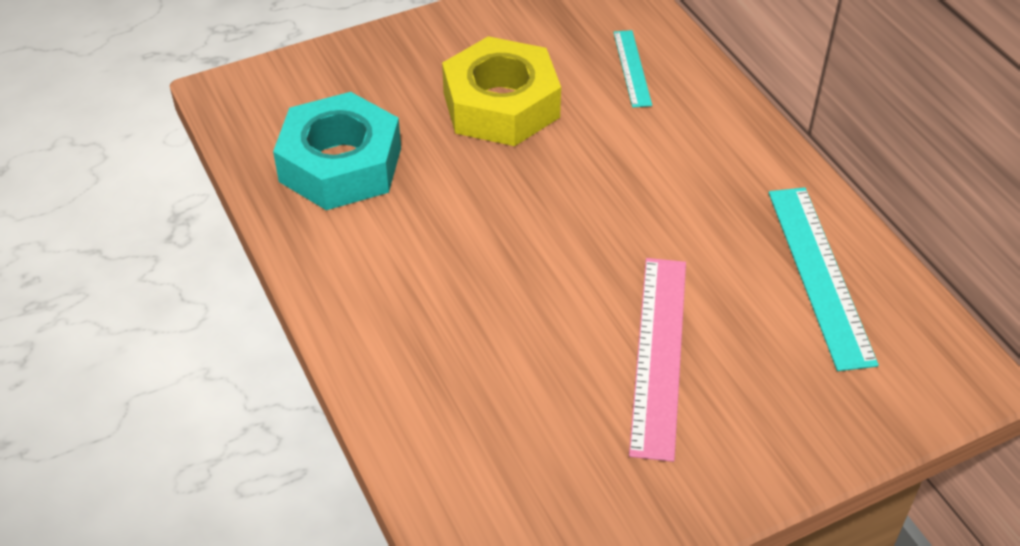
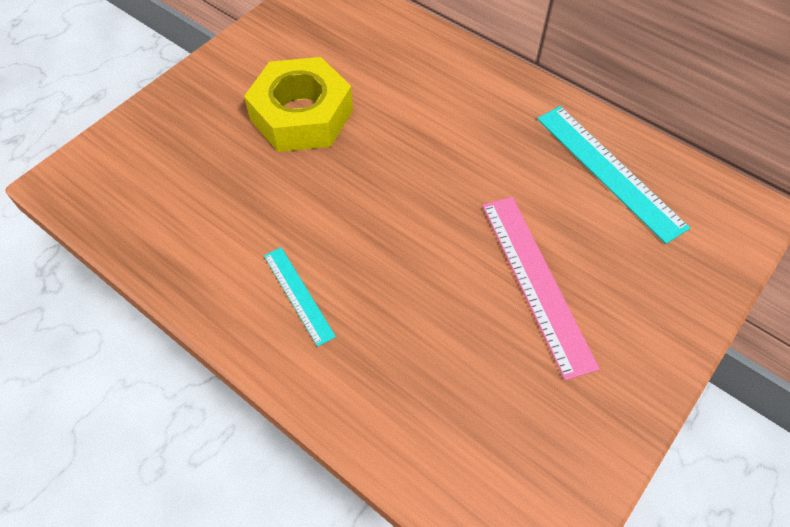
camera: 25 degrees left, 10 degrees up
turquoise nut [273,92,401,210] -> none
turquoise ruler [613,30,652,108] -> turquoise ruler moved to [264,247,336,347]

